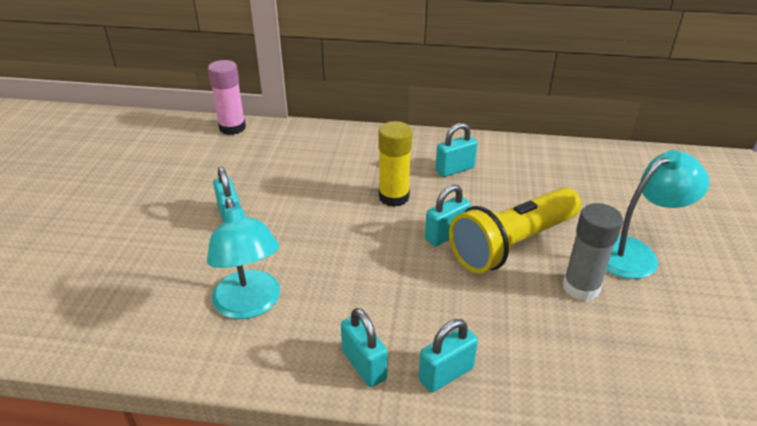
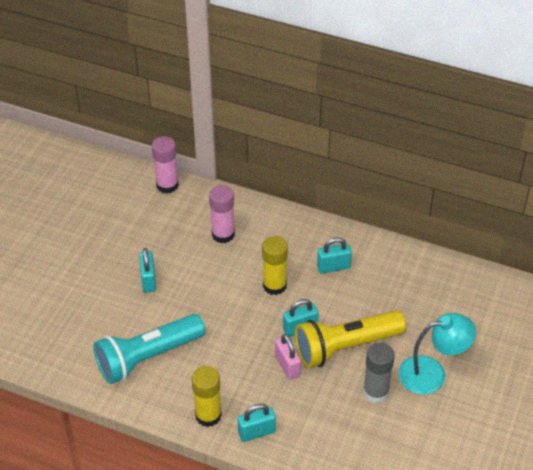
camera: 15 degrees right, 10 degrees up
turquoise lamp [207,198,280,319] -> turquoise flashlight [93,314,205,384]
turquoise padlock [341,308,388,387] -> yellow glue stick [191,366,222,427]
none -> pink glue stick [209,185,235,243]
none -> pink padlock [275,334,301,380]

